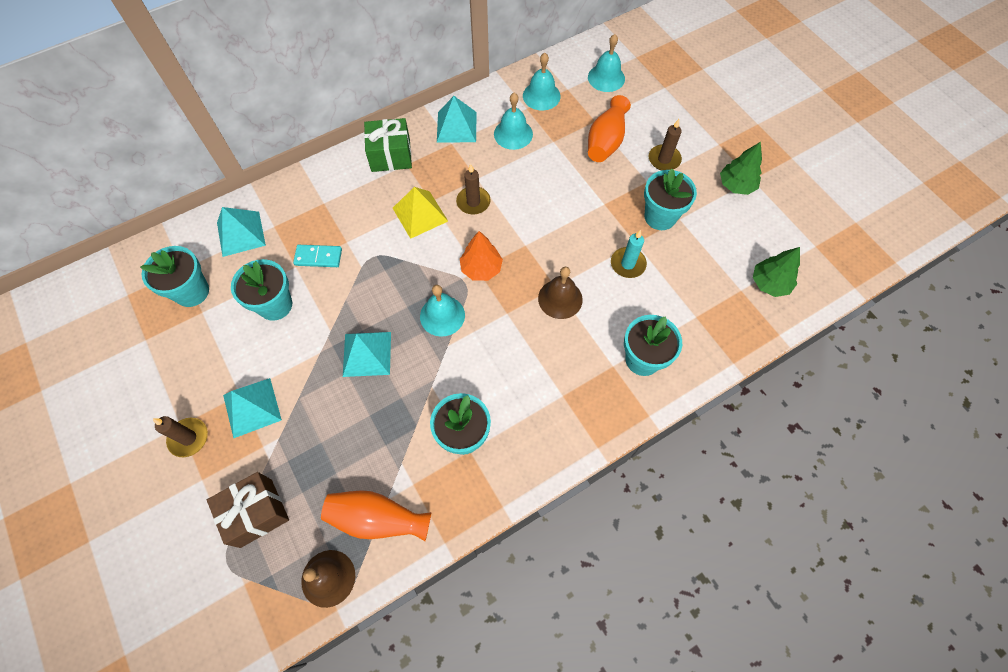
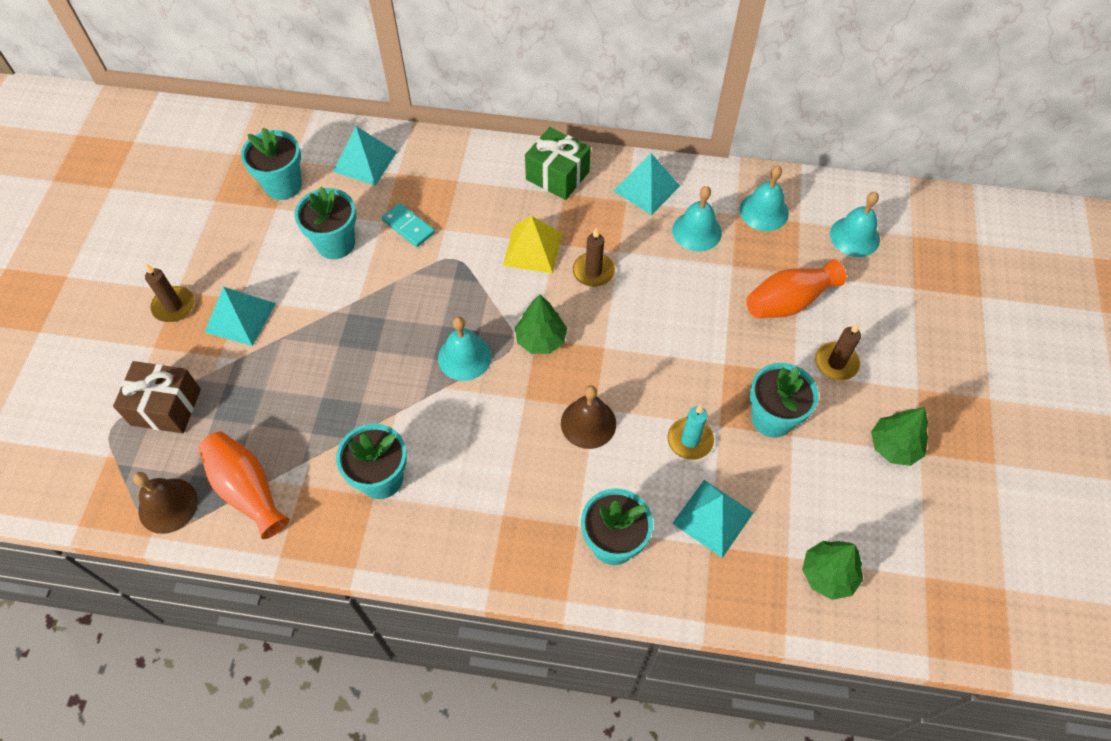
camera: 40 degrees right, 5 degrees down
turquoise pyramid [343,332,391,377] -> turquoise pyramid moved to [672,480,753,558]
orange tree [460,231,503,281] -> green tree [515,294,567,354]

